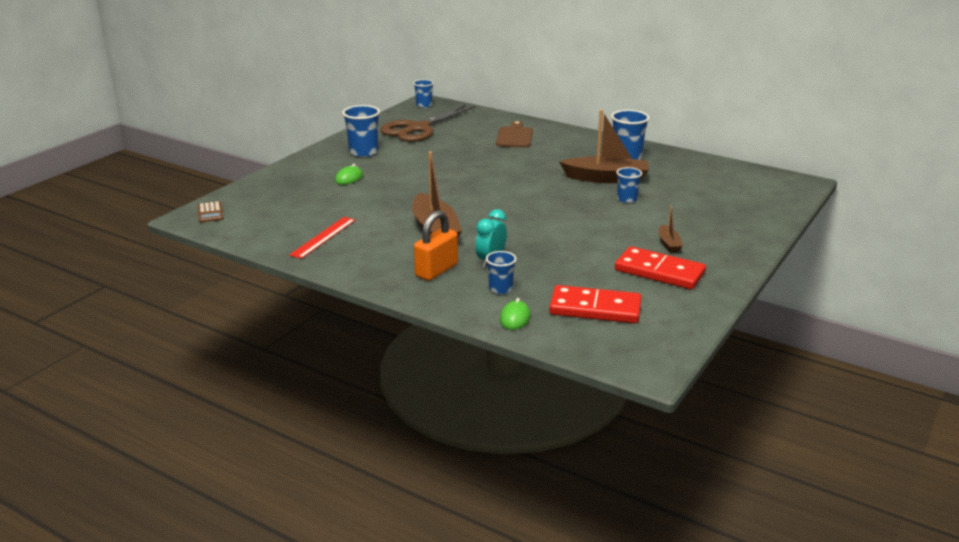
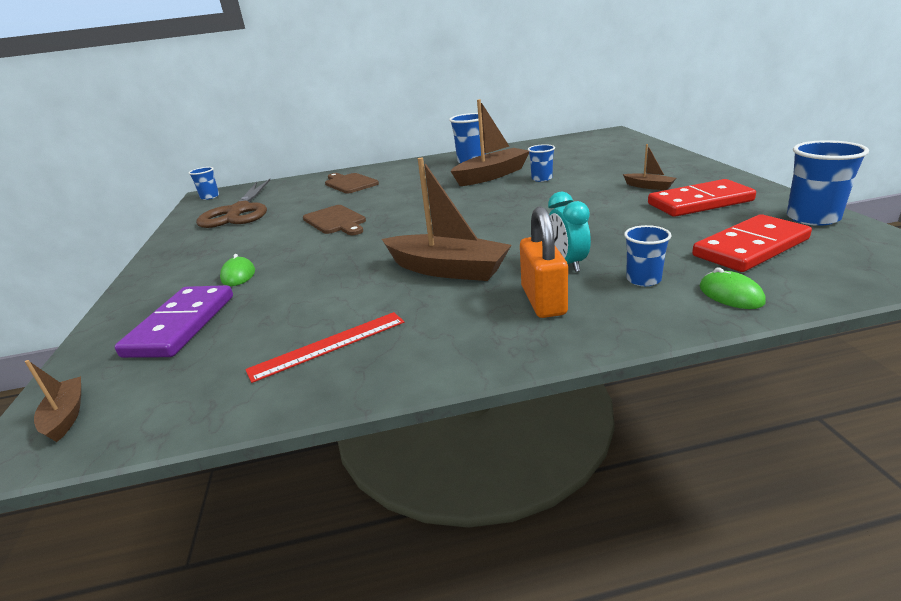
camera: 40 degrees left, 0 degrees up
brown calculator [197,201,224,223] -> brown boat [25,360,81,442]
red ruler [289,217,356,259] -> red ruler turned 75 degrees clockwise [245,312,404,383]
blue cup [342,105,380,157] -> blue cup moved to [787,140,869,226]
none -> purple domino [115,285,233,358]
none -> brown cutting board [303,205,366,235]

